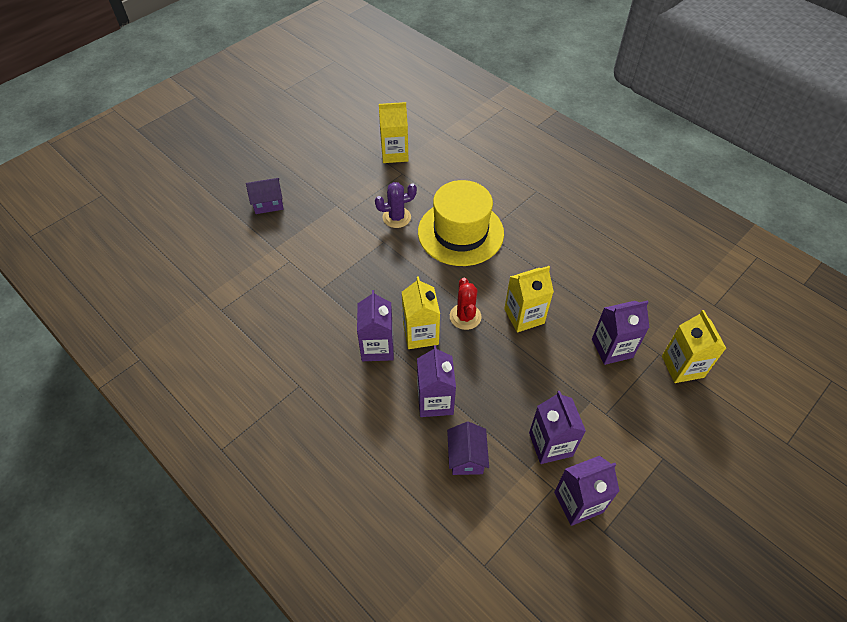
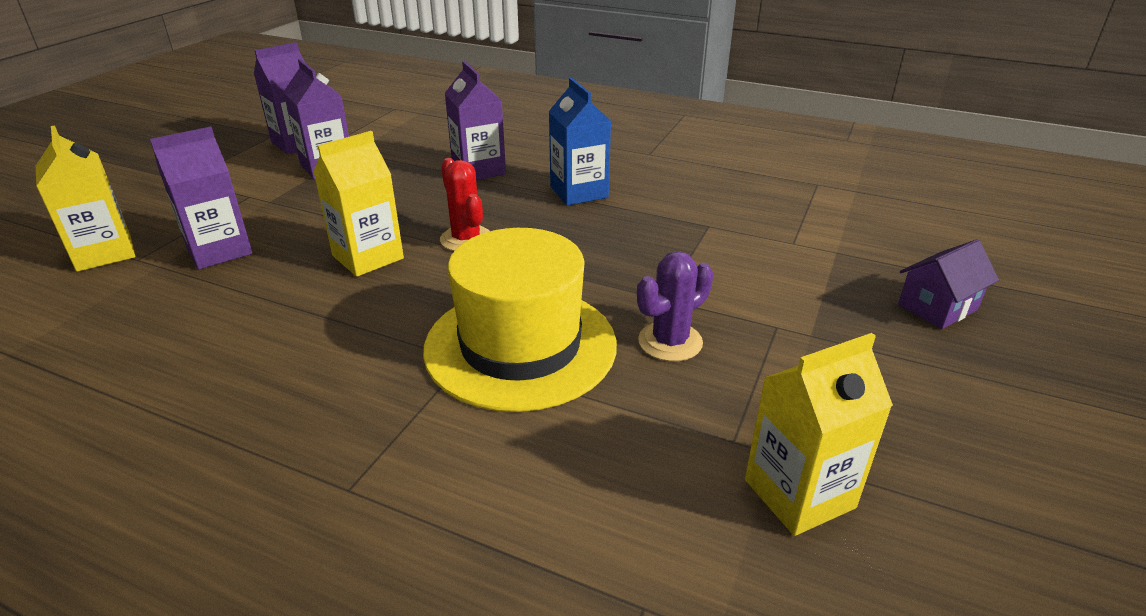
camera: 160 degrees right, 20 degrees down
purple carton [357,290,394,361] -> blue carton [548,78,611,206]
yellow carton [402,276,440,349] -> none
purple house [447,422,489,475] -> none

